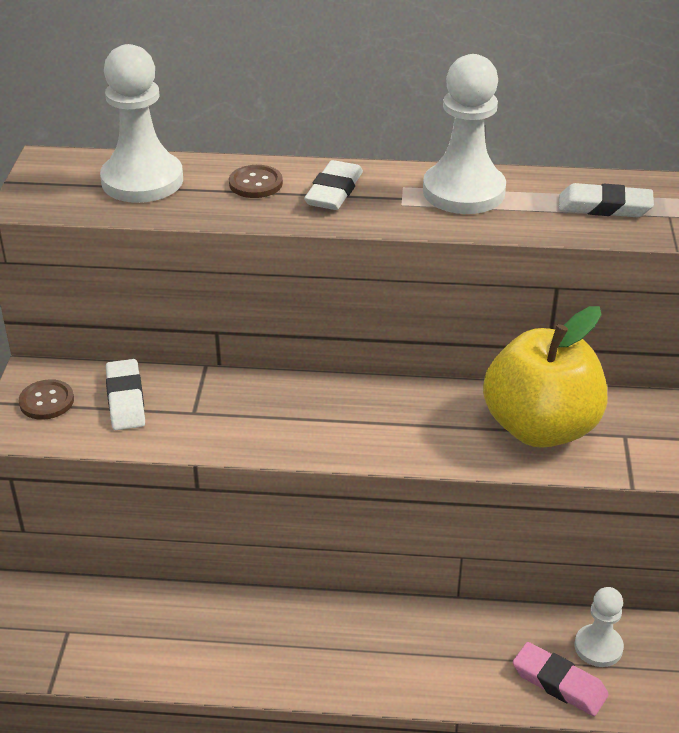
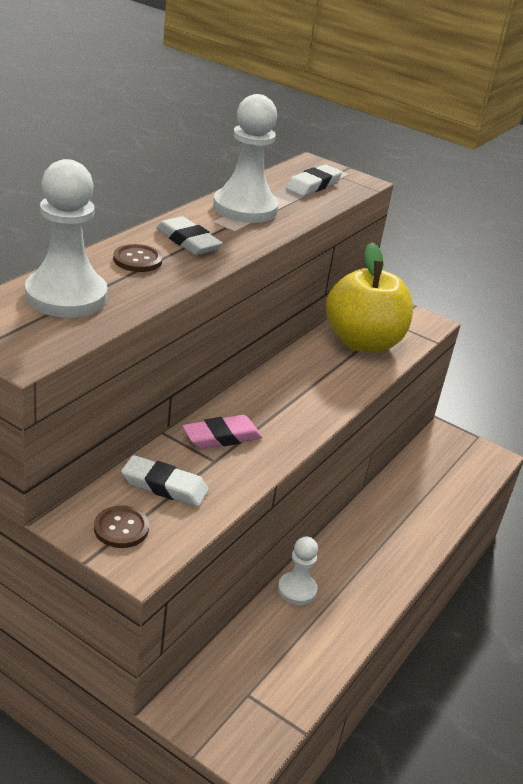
camera: 65 degrees left, 5 degrees down
pink eraser [513,642,609,716] -> pink eraser moved to [182,415,262,449]
white pawn [574,587,624,667] -> white pawn moved to [278,536,318,605]

